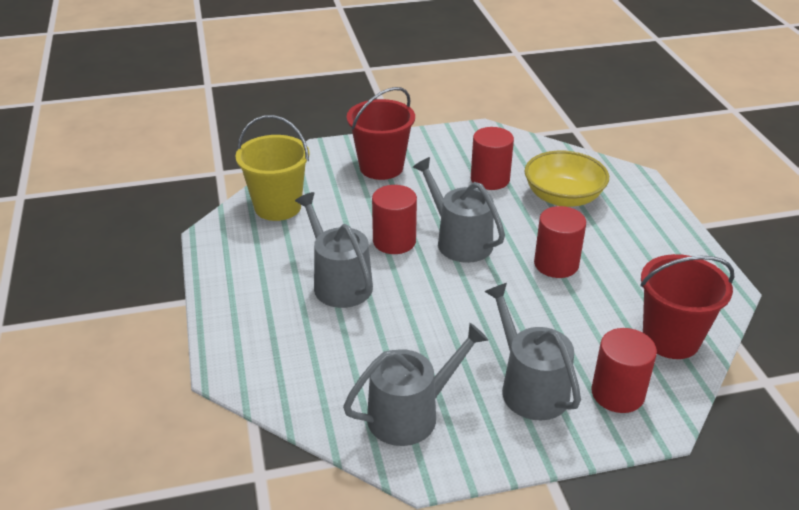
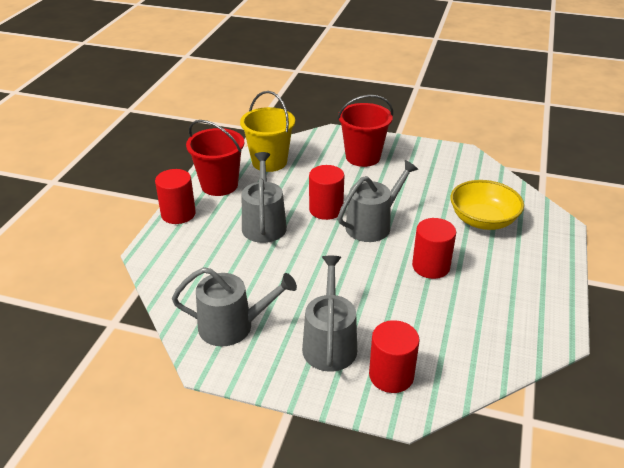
camera: 30 degrees right, 0 degrees up
grey watering can [413,157,505,263] -> grey watering can turned 60 degrees clockwise [338,160,418,242]
red cylinder [471,127,514,190] -> red cylinder moved to [155,169,196,224]
red bucket [640,254,734,359] -> red bucket moved to [186,120,244,196]

